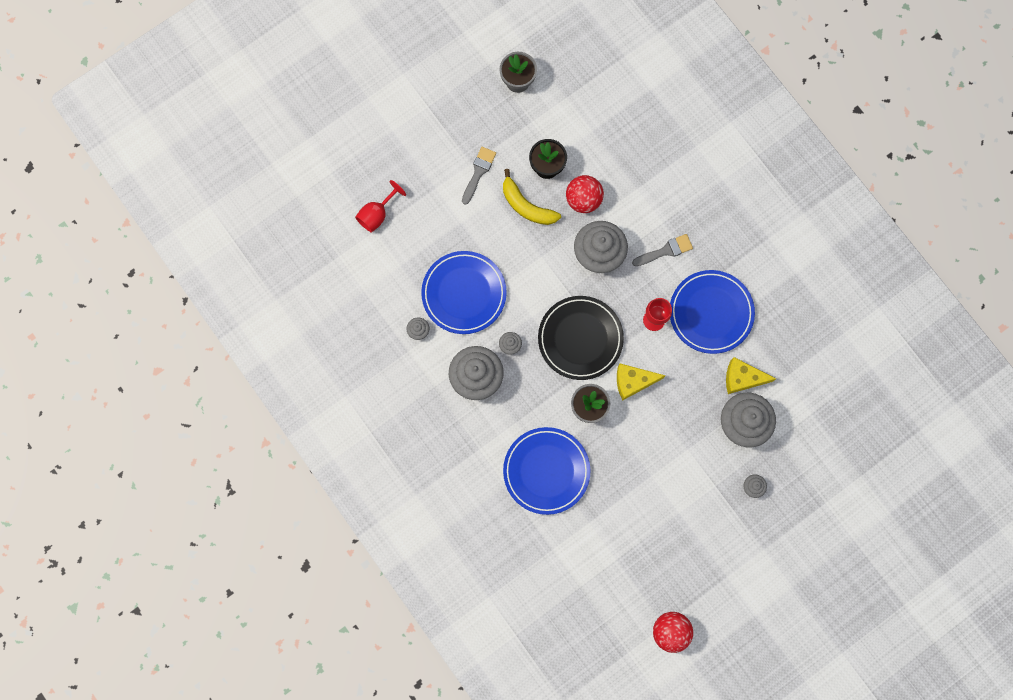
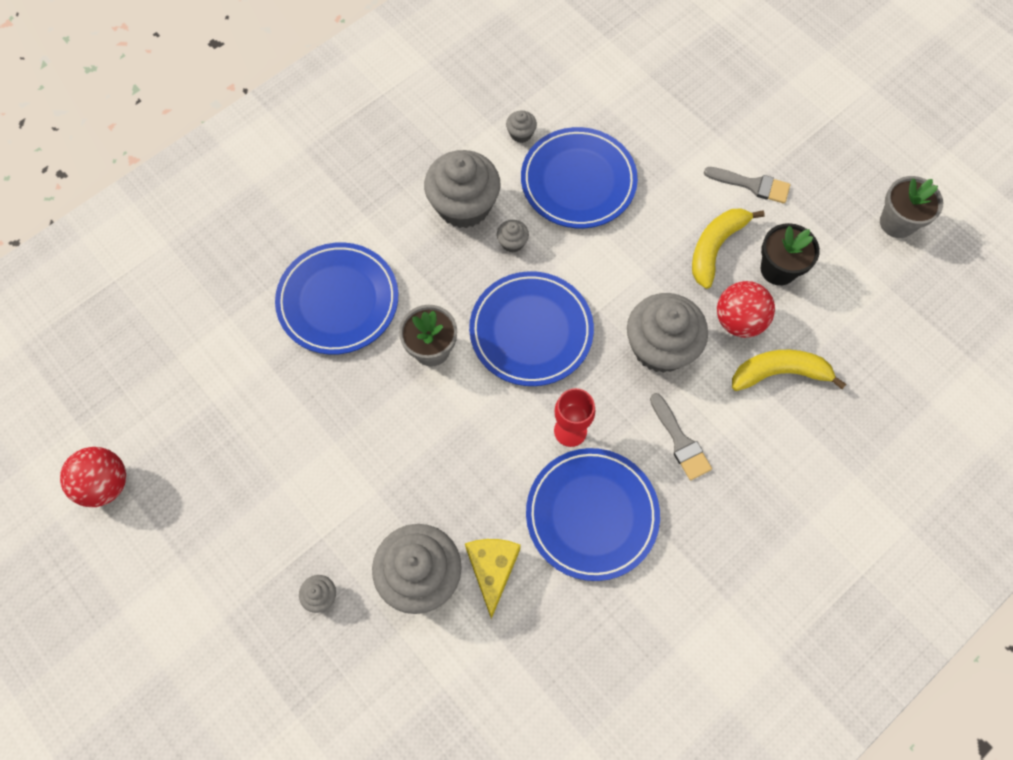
camera: 85 degrees right, 10 degrees down
red goblet [355,180,406,233] -> none
black plate [538,296,624,380] -> blue plate [469,271,594,386]
yellow cheese [617,364,666,400] -> none
none -> yellow banana [732,350,846,391]

